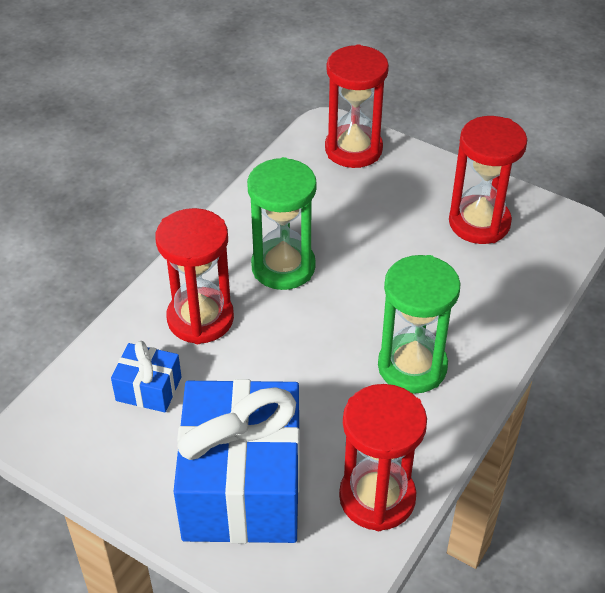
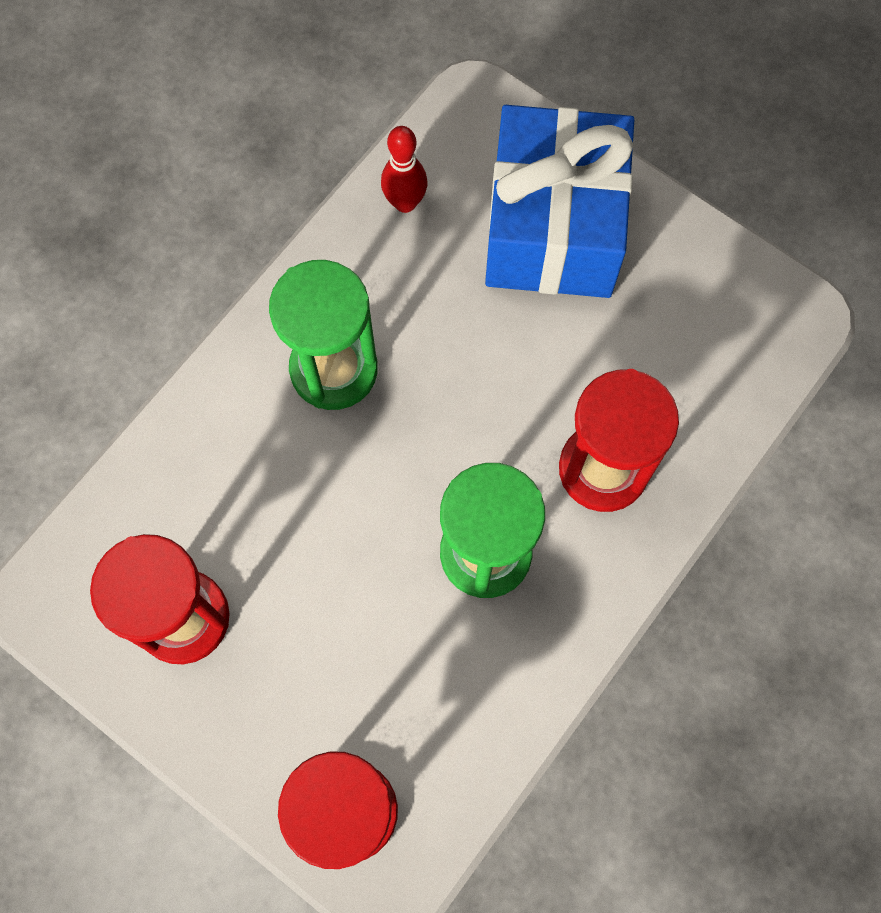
camera: 175 degrees left, 25 degrees up
blue gift [111,341,181,412] -> none
red hourglass [339,384,427,531] -> red bowling pin [381,126,428,213]

